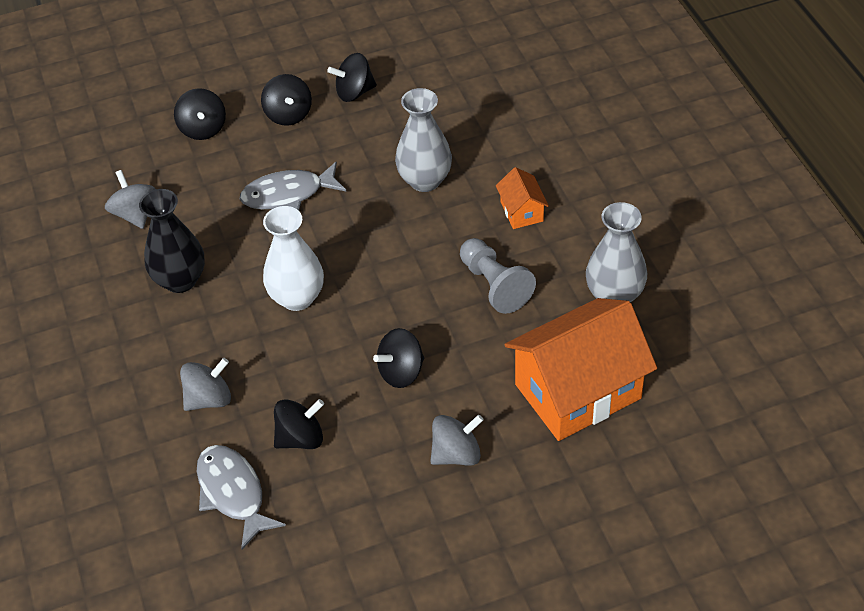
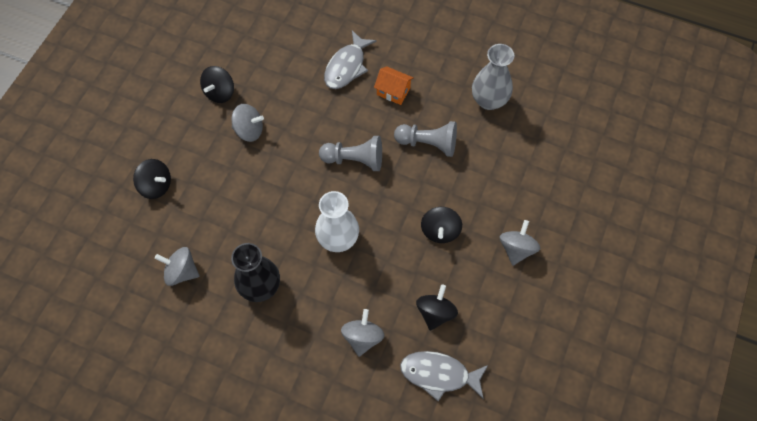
camera: 50 degrees left, 15 degrees up
grey fish [240,162,346,211] -> grey fish moved to [324,30,377,89]
black spinning top [261,74,312,126] -> none
grey vase [395,88,452,192] -> none
orange house [504,298,657,441] -> none
none -> grey spinning top [232,104,264,142]
none -> grey pawn [319,136,382,171]

